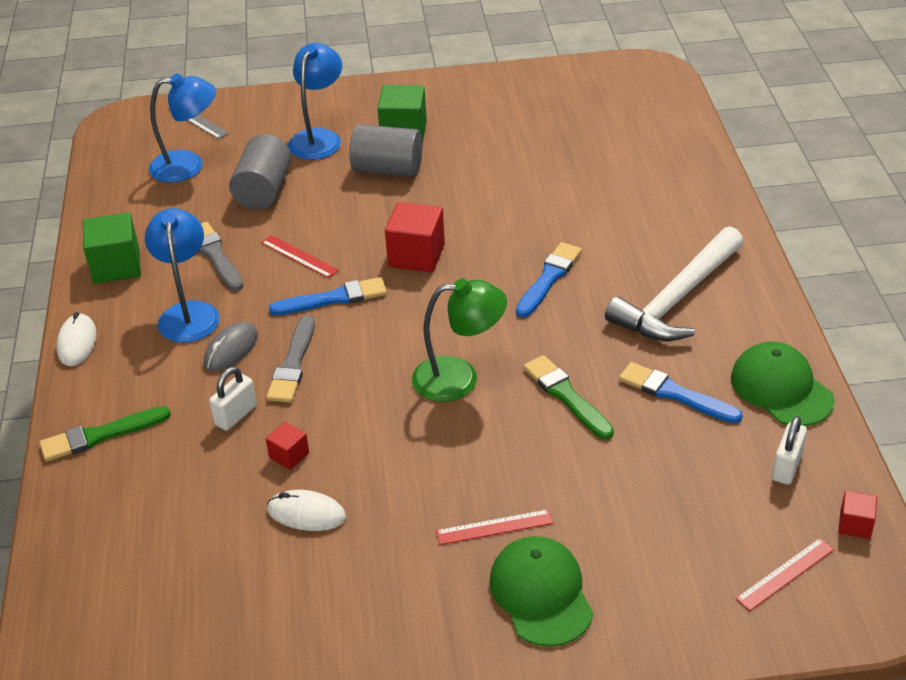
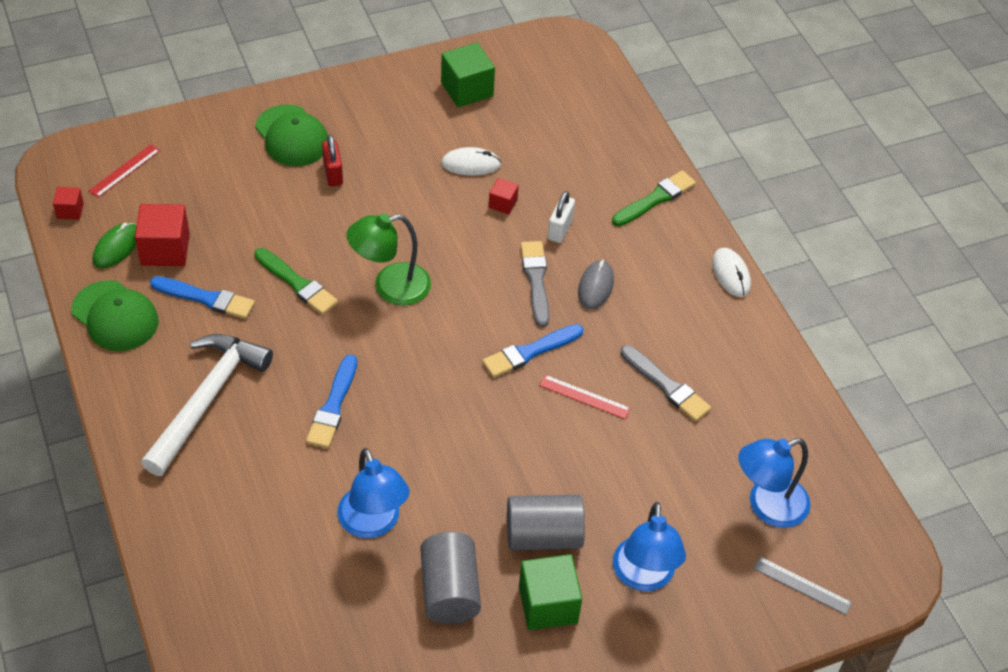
camera: 160 degrees right, 10 degrees up
green cube [83,212,141,284] -> green cube moved to [441,43,495,107]
blue lamp [145,208,220,343] -> blue lamp moved to [337,448,409,538]
grey cylinder [229,134,291,210] -> grey cylinder moved to [420,532,481,624]
red cube [385,202,445,272] -> red cube moved to [135,204,190,266]
red ruler [436,509,553,545] -> red padlock [322,135,343,186]
white padlock [772,416,807,485] -> green mouse [93,223,136,268]

